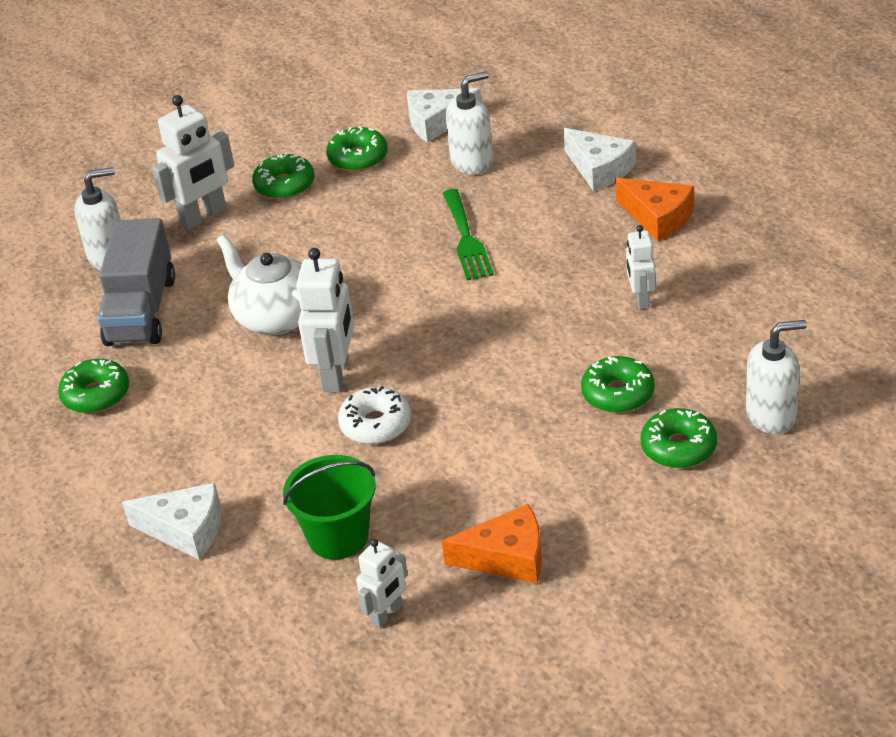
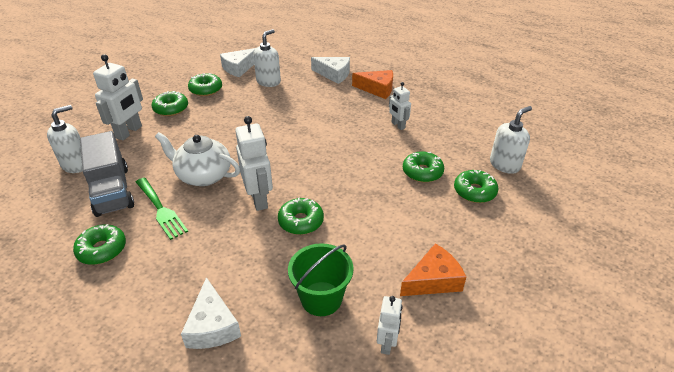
camera: 30 degrees left, 0 degrees up
white cheese [122,483,221,560] -> white cheese turned 90 degrees clockwise [181,277,241,349]
white donut [338,386,411,444] -> green donut [278,197,324,235]
green fork [443,189,494,281] -> green fork moved to [136,178,188,240]

